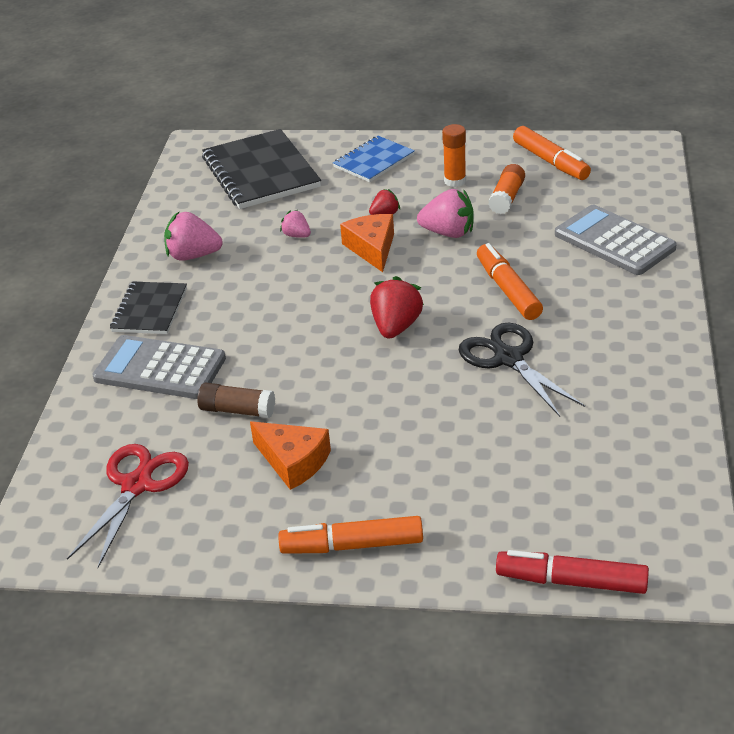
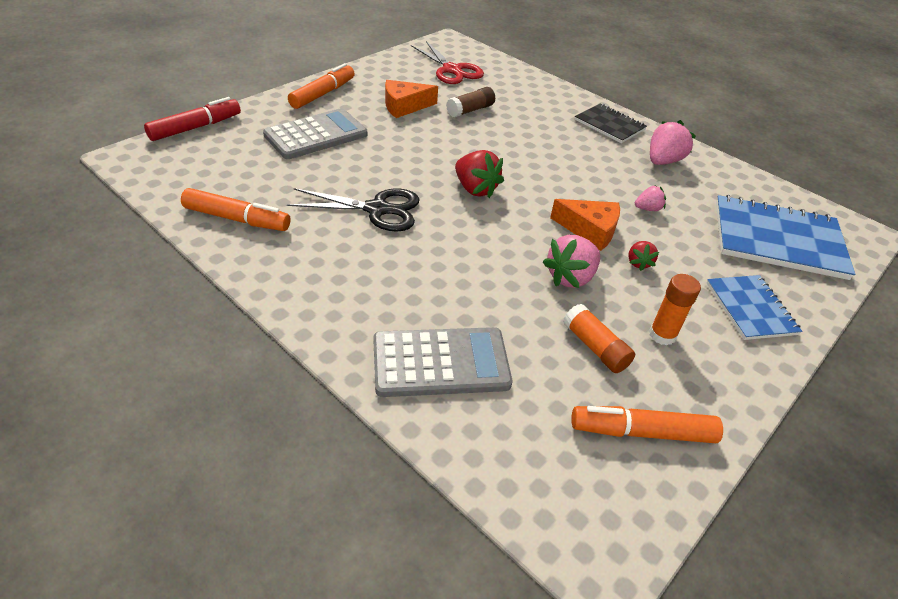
camera: 120 degrees right, 5 degrees up
grey calculator [92,335,226,399] -> grey calculator moved to [263,108,367,159]
black notebook [202,129,321,209] -> blue notebook [716,195,855,280]
orange marker [477,243,543,320] -> orange marker moved to [181,188,291,231]

